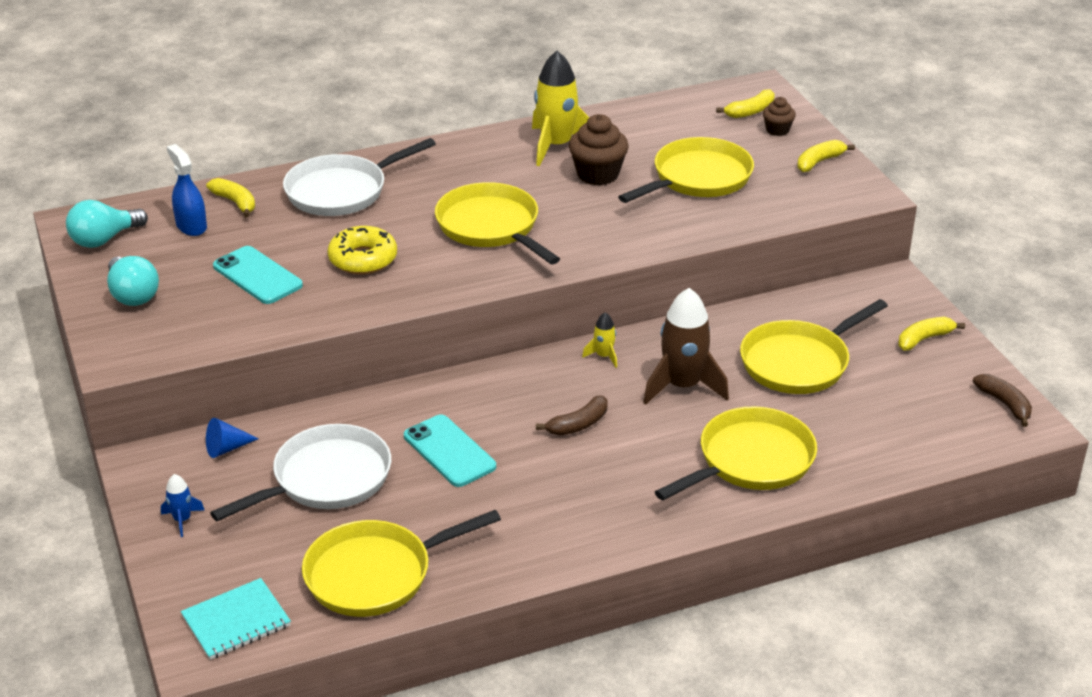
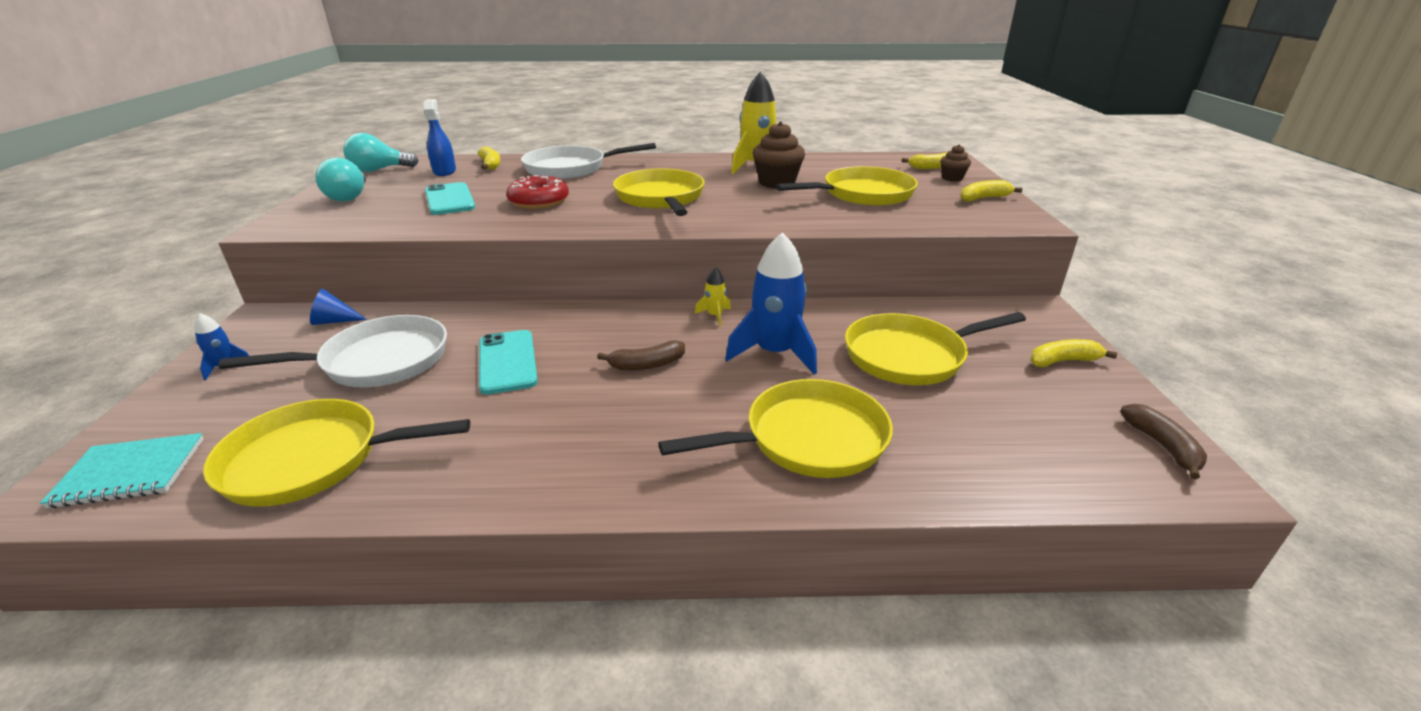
camera: 20 degrees right, 5 degrees down
yellow donut [328,226,397,274] -> red donut [506,175,569,209]
brown rocket [643,288,729,405] -> blue rocket [725,232,817,375]

